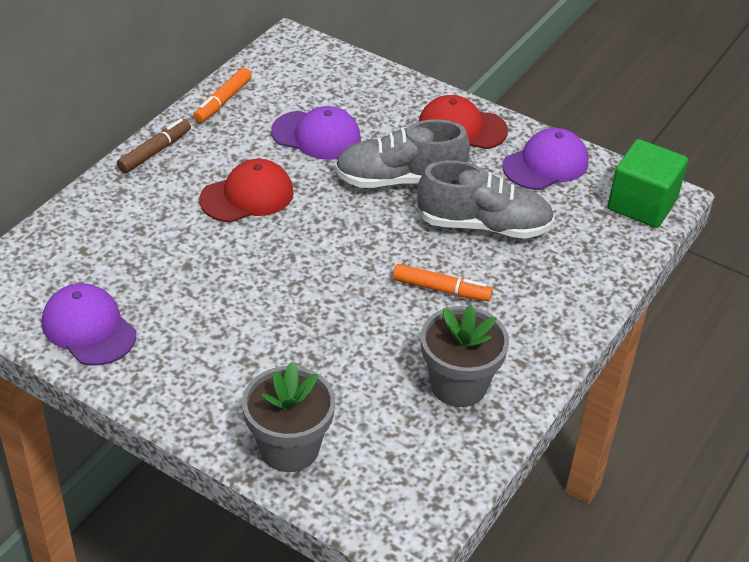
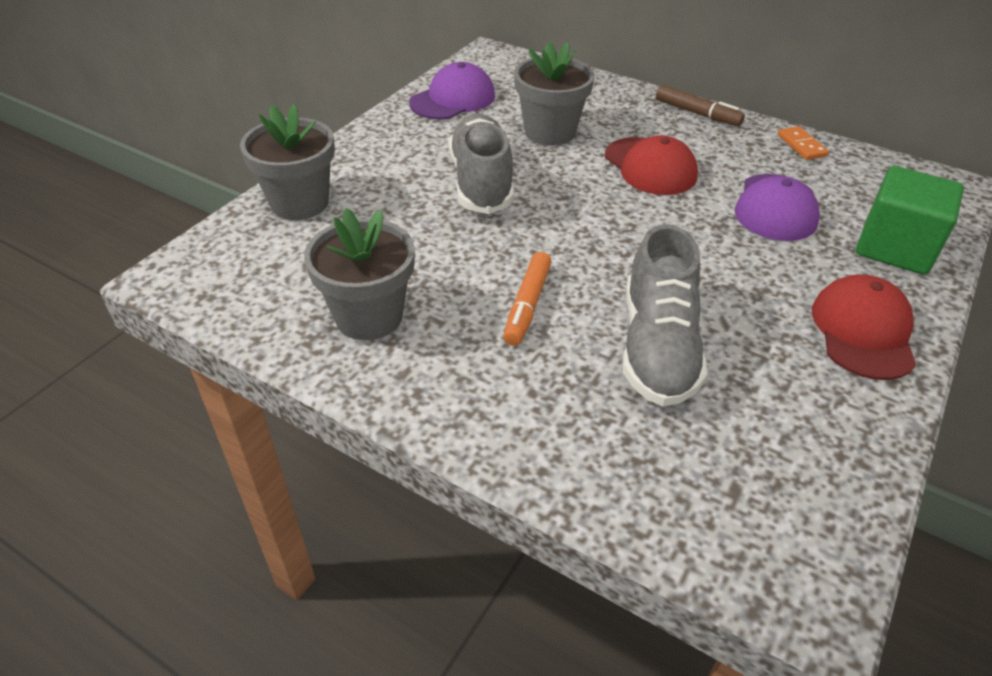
camera: 90 degrees right, 0 degrees up
orange marker [193,68,252,123] -> orange domino [778,126,829,160]
grey shoe [335,119,470,188] -> grey shoe moved to [449,114,514,214]
purple cap [503,128,589,190] -> none
green cube [608,139,688,228] -> green cube moved to [856,166,964,275]
none -> grey flower pot [514,42,594,146]

